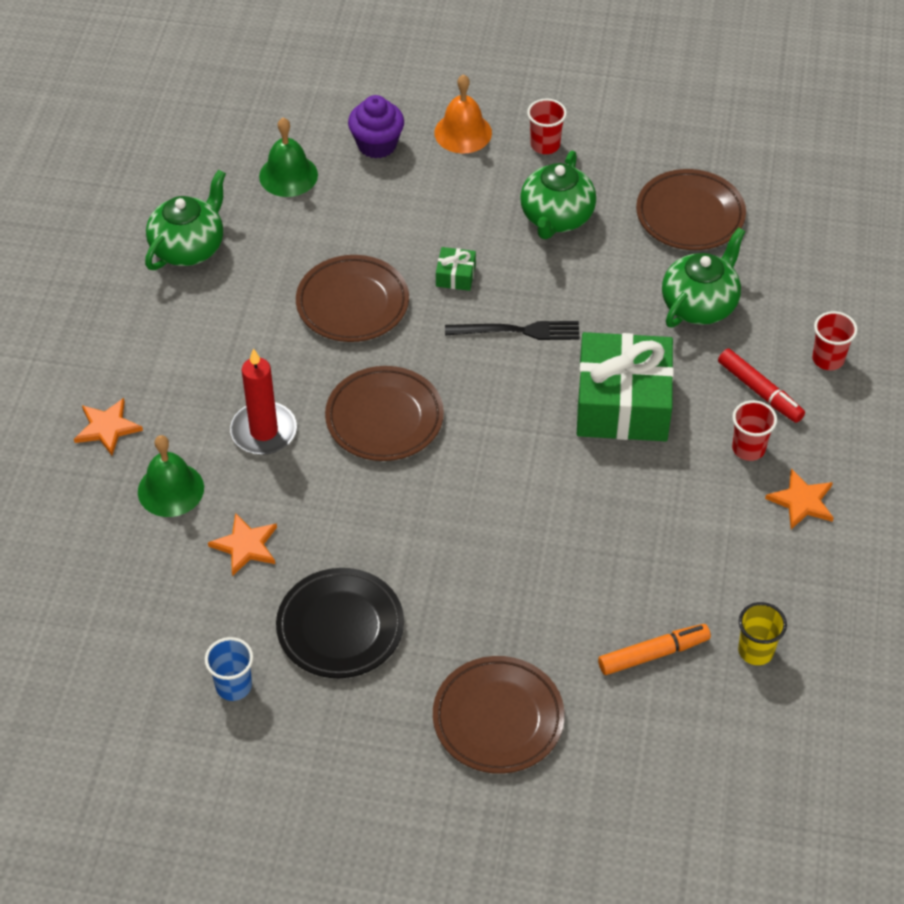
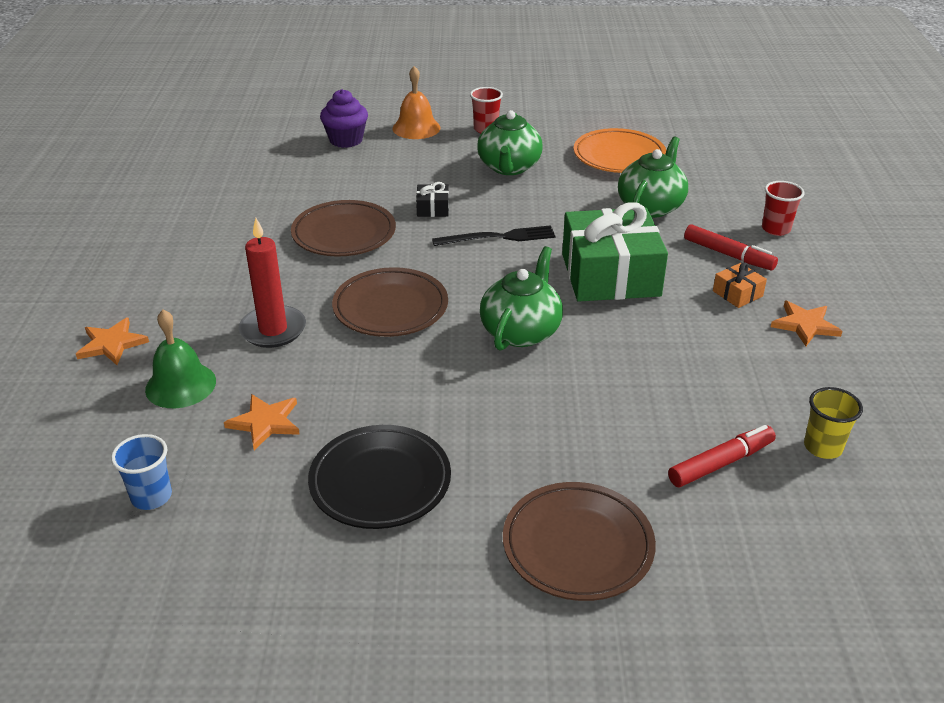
camera: 10 degrees left, 15 degrees down
green teapot [145,170,226,270] -> green teapot moved to [480,246,563,351]
blue cup [205,637,253,701] -> blue cup moved to [111,434,172,510]
green bell [259,118,318,197] -> none
green gift [436,247,476,291] -> black gift [416,182,449,217]
orange marker [598,624,711,675] -> red marker [668,425,776,487]
brown plate [636,169,746,250] -> orange plate [574,128,666,173]
red cup [732,400,777,461] -> orange gift [713,262,767,308]

